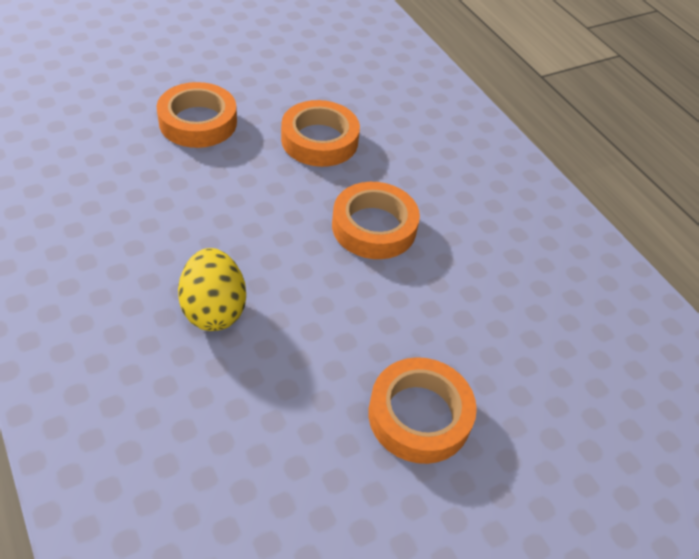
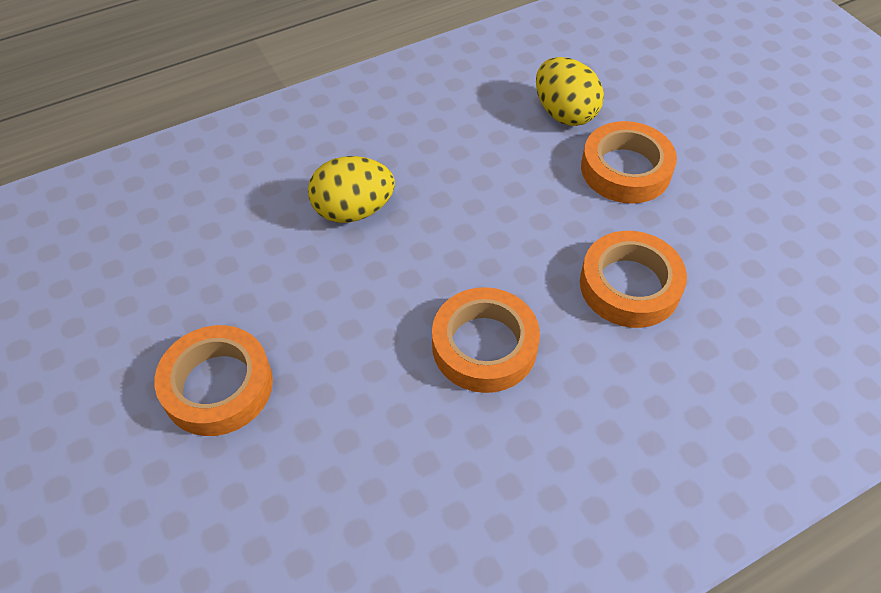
camera: 95 degrees right, 5 degrees up
none -> yellow egg [536,57,604,126]

